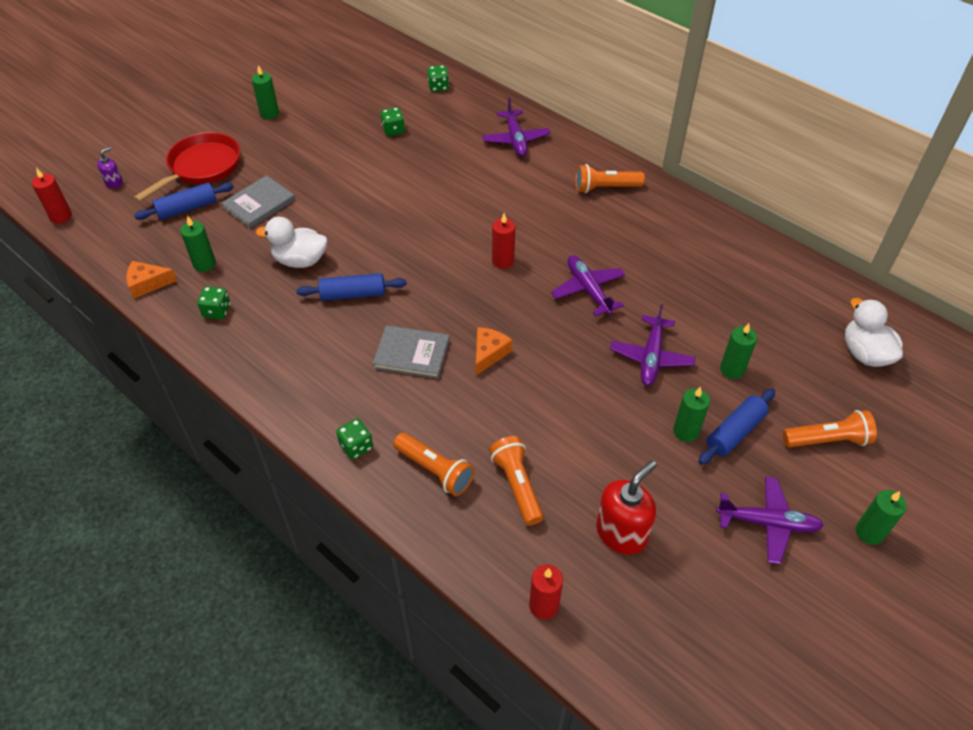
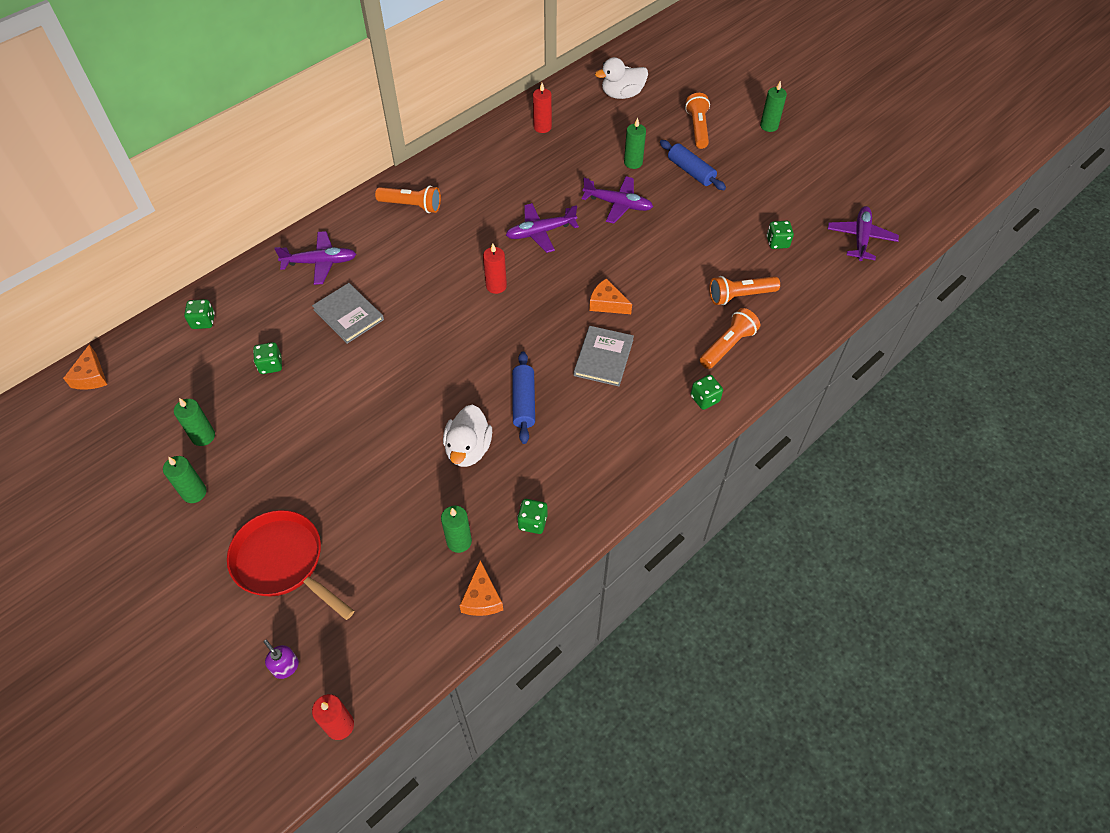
camera: 85 degrees left, 5 degrees up
blue rolling pin [134,183,234,220] -> none
grey book [221,175,295,228] -> grey book moved to [312,283,384,344]
red candle [529,564,563,620] -> red candle moved to [533,83,552,133]
orange flashlight [575,164,645,193] -> orange flashlight turned 75 degrees counterclockwise [375,185,441,213]
red soap dispenser [596,460,657,555] -> green dice [767,221,794,249]
green candle [673,386,710,442] -> green candle moved to [174,398,215,446]
purple plane [716,476,824,564] -> purple plane moved to [828,206,899,261]
none -> orange cheese [63,344,107,390]

